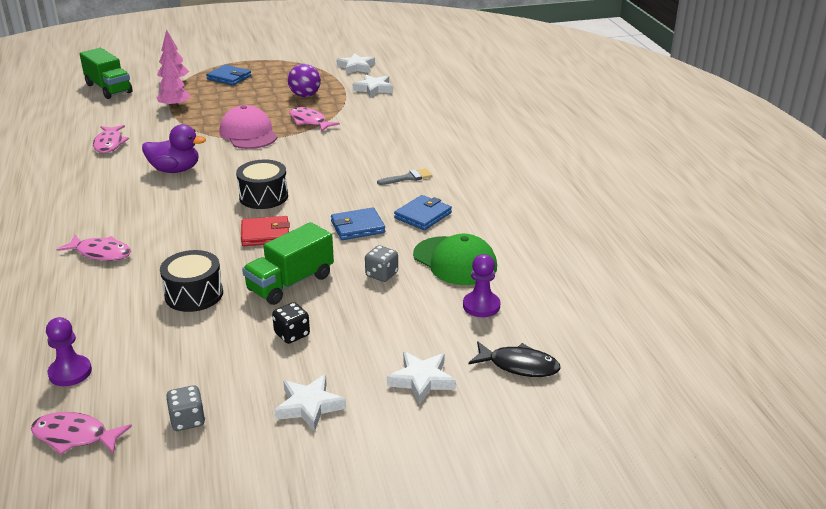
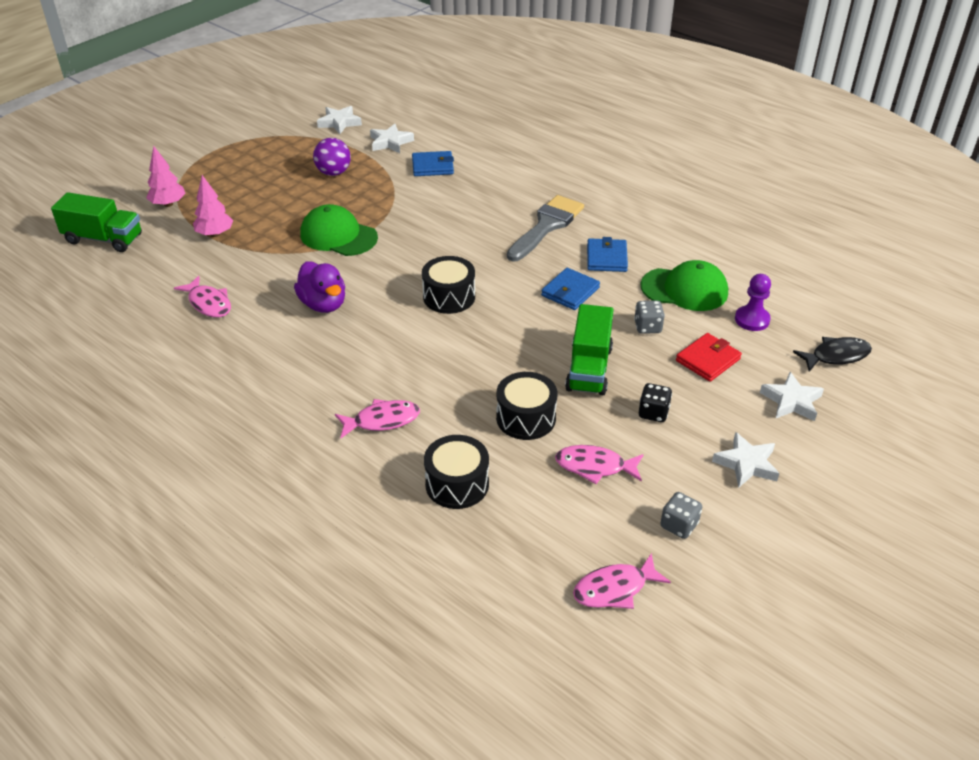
camera: 35 degrees left, 10 degrees up
purple pawn [46,317,92,386] -> none
purple duck [142,124,206,173] -> purple duck turned 90 degrees clockwise [294,261,345,313]
blue wallet [206,65,251,86] -> blue wallet moved to [412,151,454,176]
pink cap [219,105,277,149] -> green cap [300,204,378,256]
red wallet [241,216,290,246] -> red wallet moved to [676,333,742,382]
pink fish [289,107,340,131] -> pink fish moved to [555,445,643,484]
grey brush [377,168,432,185] -> grey brush [507,195,584,261], size x2.04
none -> black drum [424,435,489,509]

